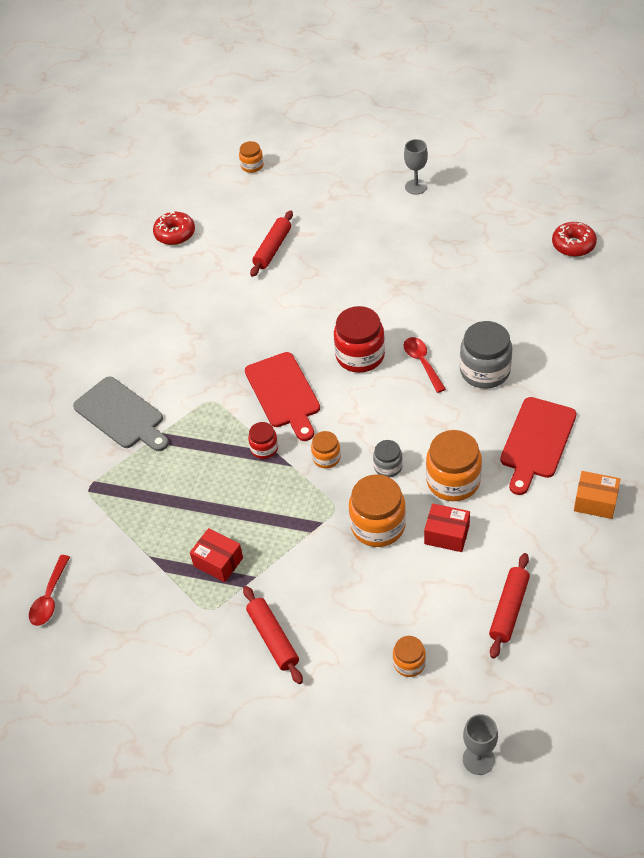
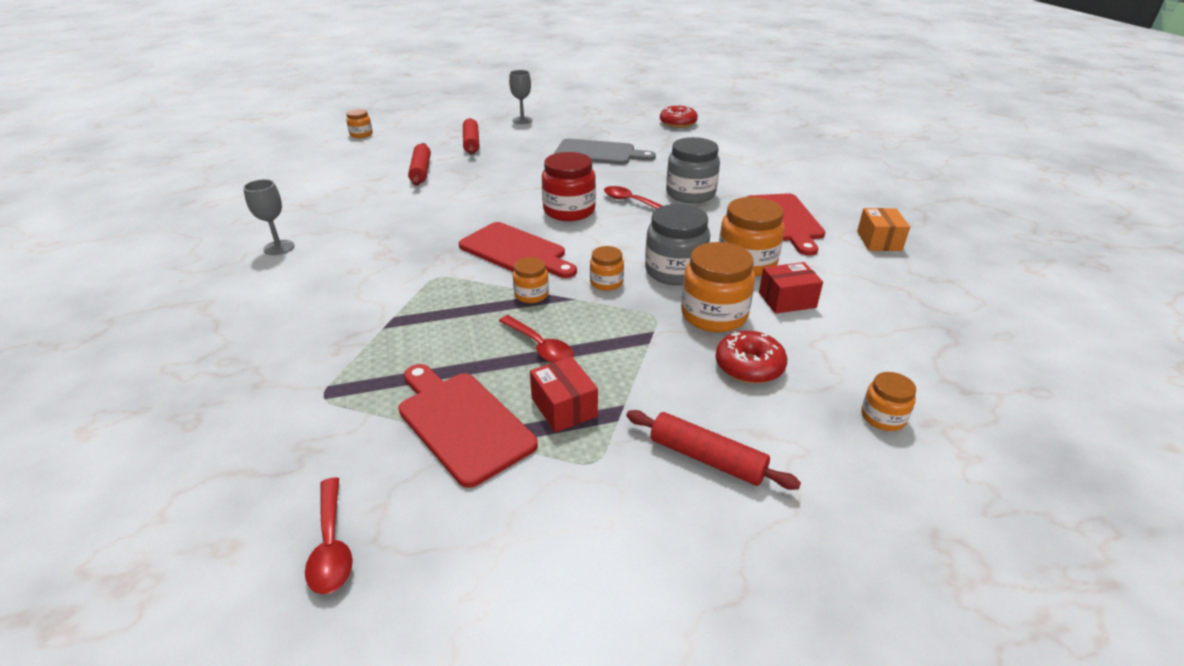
camera: 35 degrees left, 15 degrees down
grey cutting board [73,377,169,451] -> grey cutting board moved to [554,139,656,165]
red donut [153,211,195,245] -> red donut moved to [715,331,787,384]
red box [190,528,243,582] -> red box turned 60 degrees clockwise [530,357,598,433]
red jar [248,422,278,459] -> orange jar [513,257,549,303]
grey jar [373,440,403,477] -> grey jar [645,204,710,285], size x1.85
grey goblet [463,714,498,775] -> grey goblet moved to [243,179,295,255]
red rolling pin [489,553,530,659] -> red rolling pin moved to [463,118,479,155]
orange box [574,471,620,519] -> orange box turned 75 degrees counterclockwise [857,208,910,251]
none -> red cutting board [398,364,538,488]
none -> red spoon [499,315,574,363]

